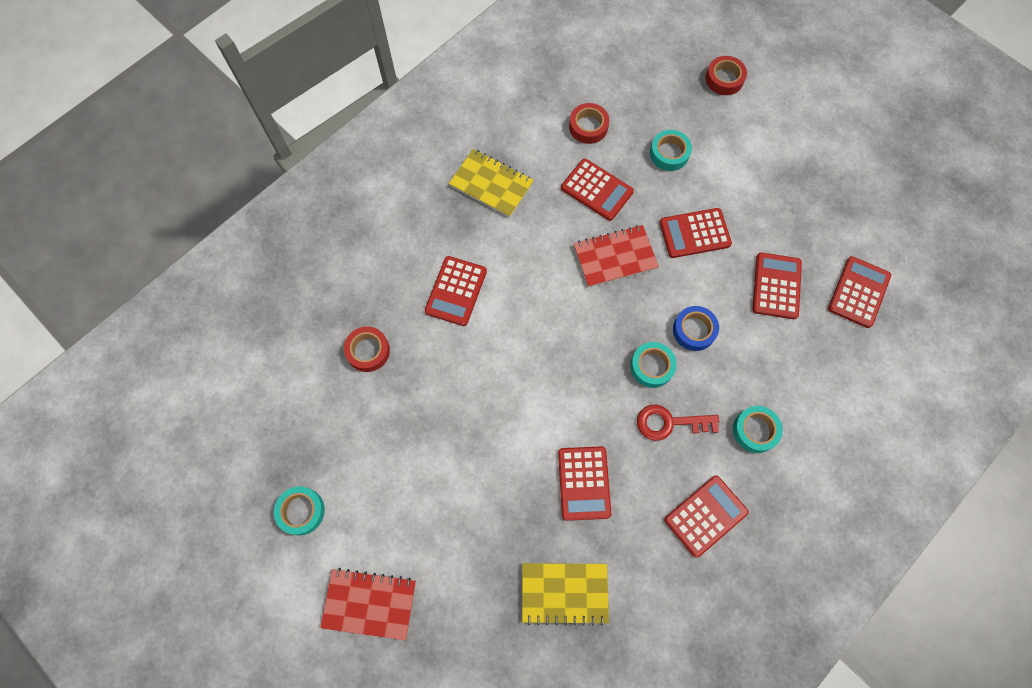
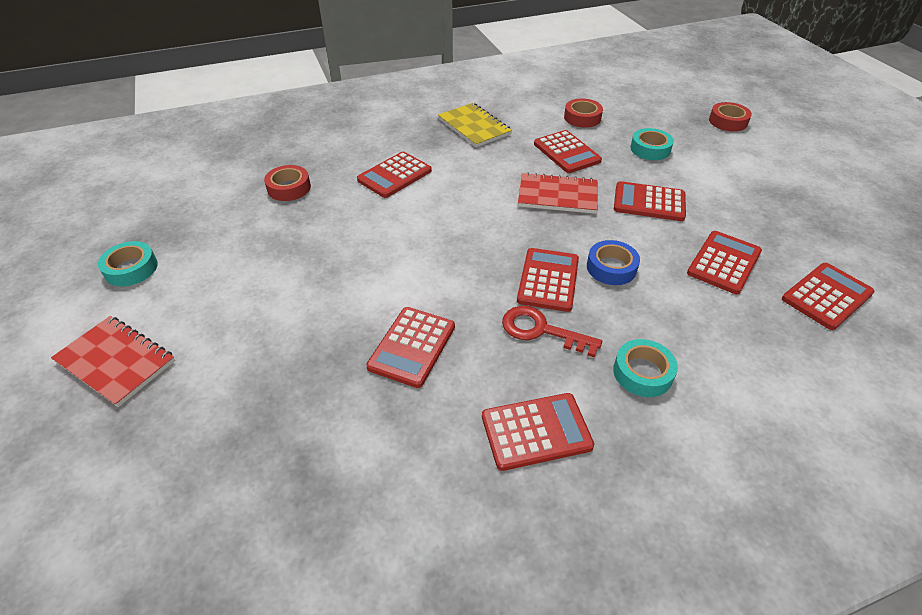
camera: 25 degrees right, 25 degrees down
yellow notebook [522,563,609,626] -> none
turquoise tape [630,342,677,388] -> red calculator [517,248,579,312]

